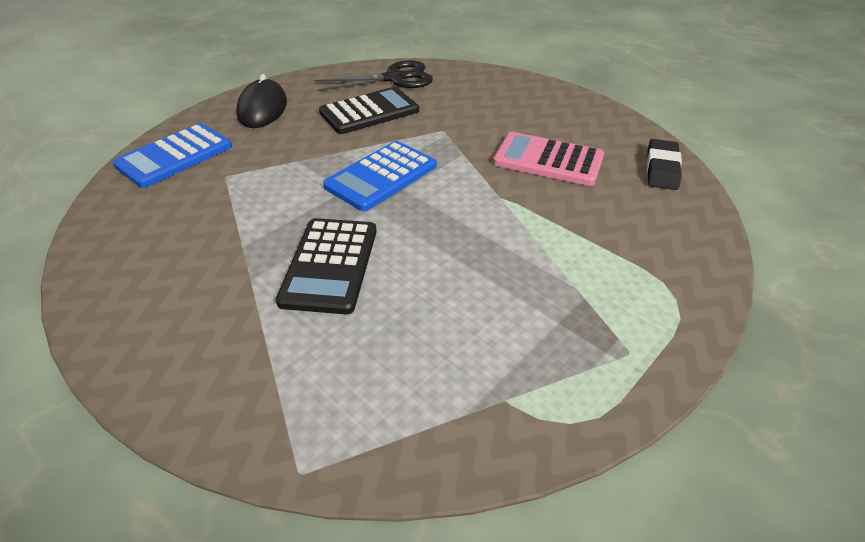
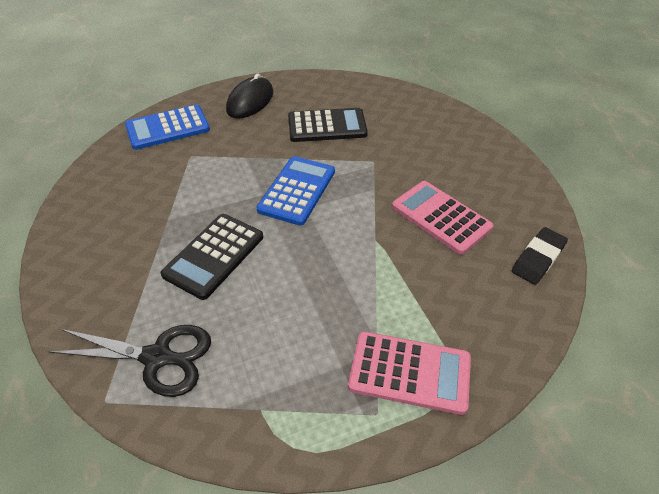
camera: 25 degrees right, 5 degrees up
black scissors [314,60,433,91] -> black scissors moved to [48,325,211,397]
blue calculator [323,141,436,211] -> blue calculator turned 135 degrees clockwise [257,156,335,226]
none -> pink calculator [348,331,471,415]

